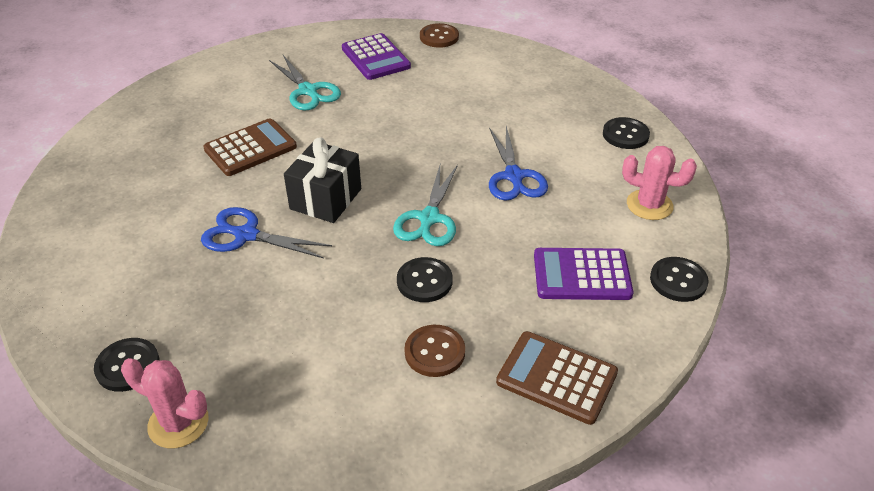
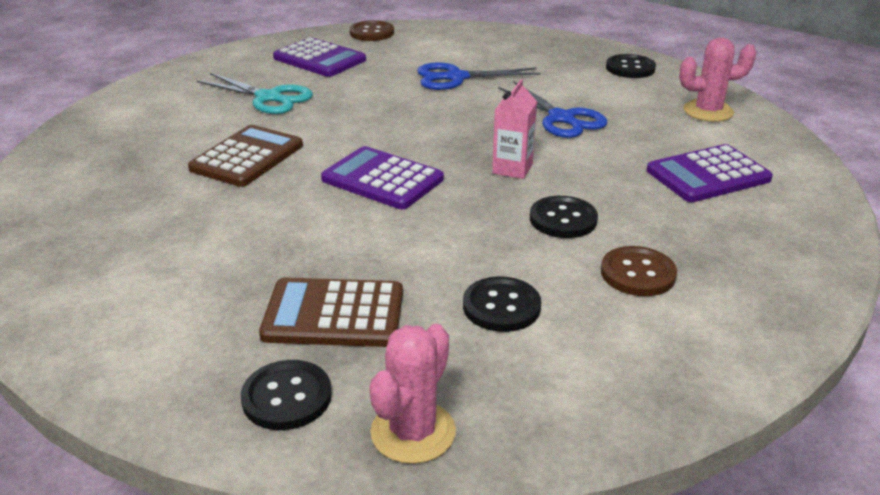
camera: 25 degrees left, 10 degrees down
pink cactus [121,358,209,448] -> pink cactus turned 60 degrees counterclockwise [369,324,456,464]
blue scissors [201,207,332,259] -> blue scissors moved to [417,62,541,90]
black gift [284,137,361,223] -> purple calculator [321,146,444,209]
turquoise scissors [393,165,458,246] -> pink carton [492,79,537,179]
brown calculator [496,331,618,425] -> brown calculator moved to [259,278,403,347]
black button [650,257,708,302] -> black button moved to [463,276,541,332]

